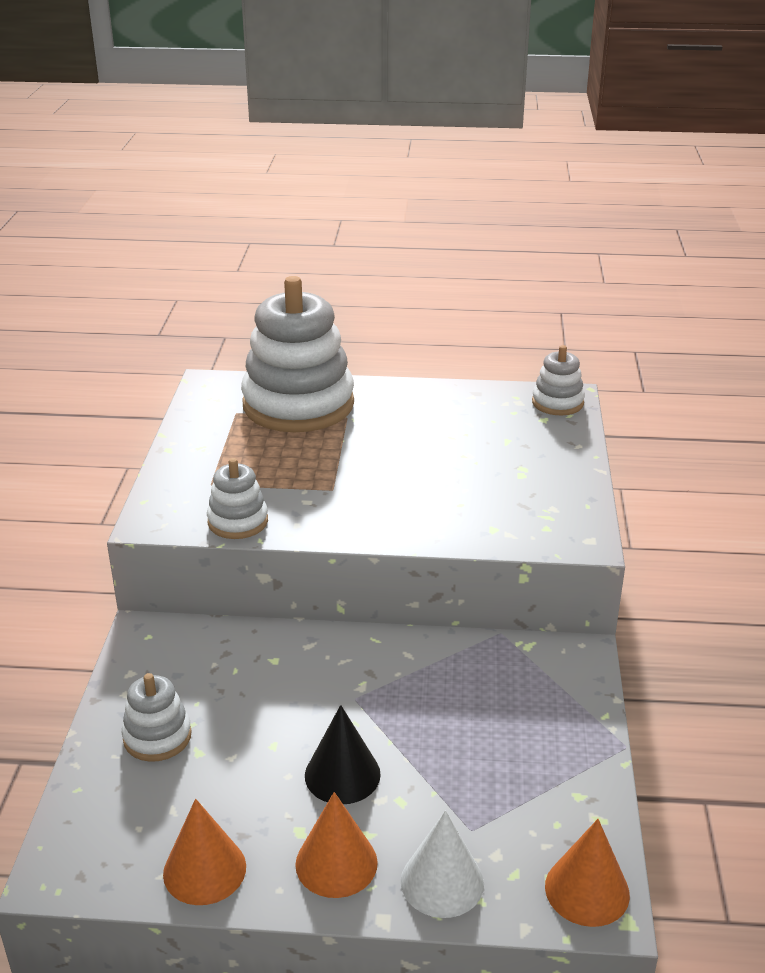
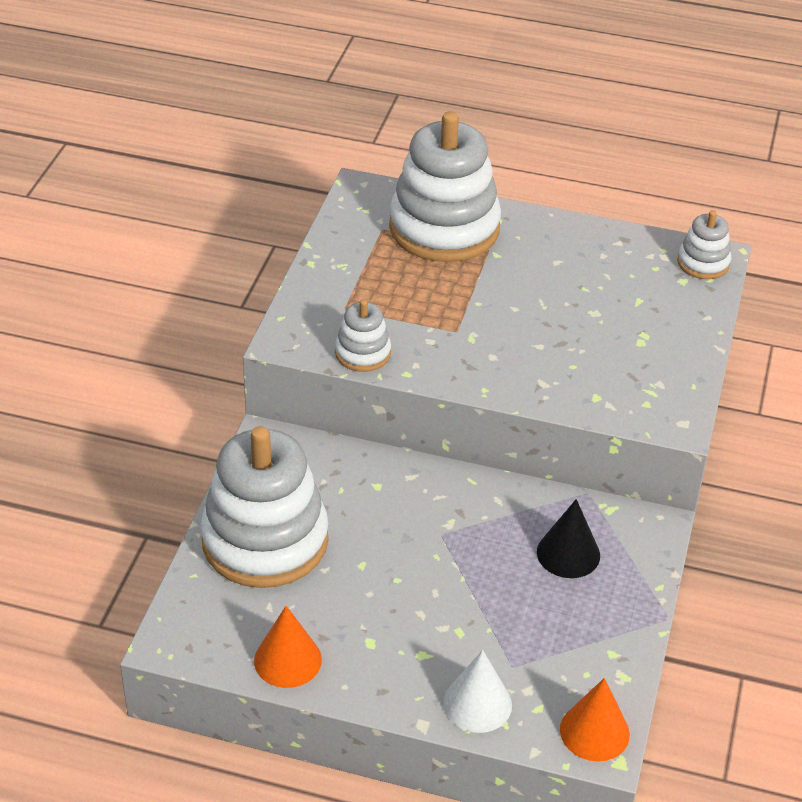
camera: 10 degrees right, 10 degrees up
white stacking toy [121,673,192,762] -> white stacking toy [200,426,328,588], size x2.15
orange cone [295,792,378,898] -> none
black cone [305,705,381,804] -> black cone moved to [537,499,600,578]

